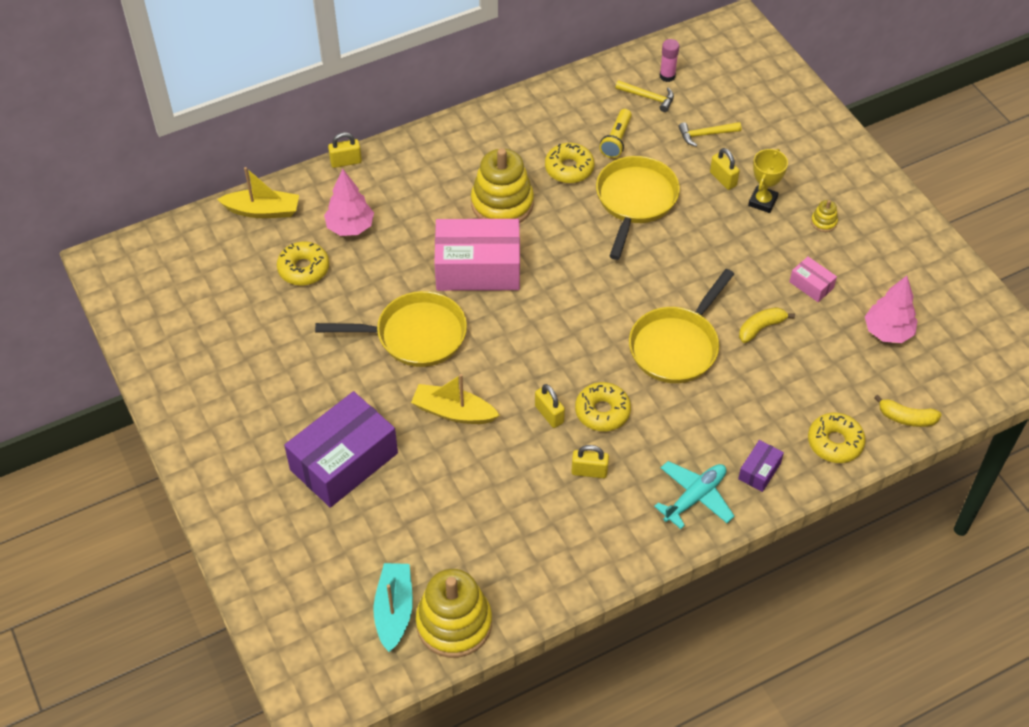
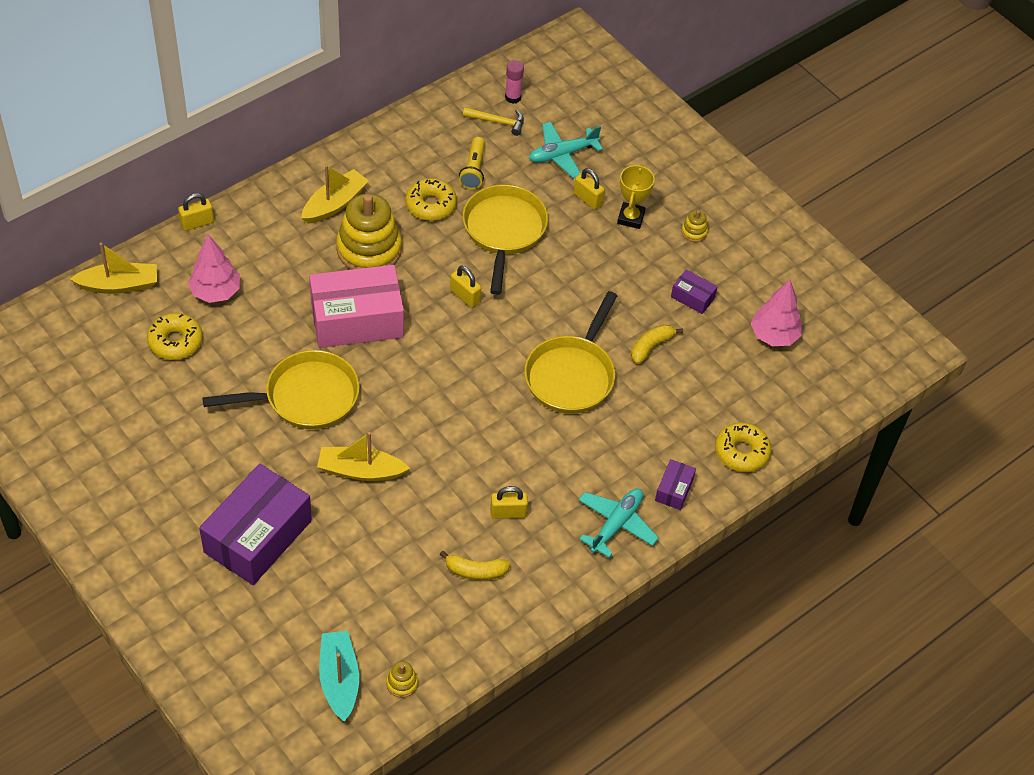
camera: 15 degrees left, 0 degrees up
yellow stacking toy [416,569,492,658] -> yellow stacking toy [386,661,418,698], size x0.41
yellow padlock [535,384,565,428] -> yellow padlock moved to [450,266,481,308]
yellow donut [575,382,631,432] -> none
yellow hammer [678,122,741,146] -> turquoise plane [529,122,603,178]
pink box [789,257,837,302] -> purple box [671,269,718,314]
yellow banana [874,395,942,427] -> yellow banana moved to [440,551,510,580]
none -> yellow boat [301,165,369,224]

